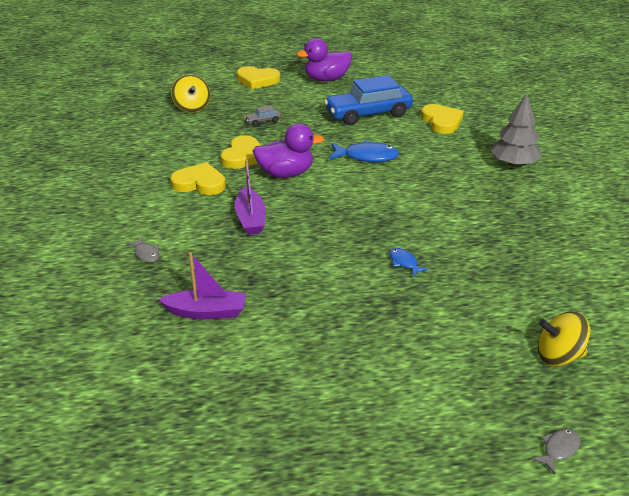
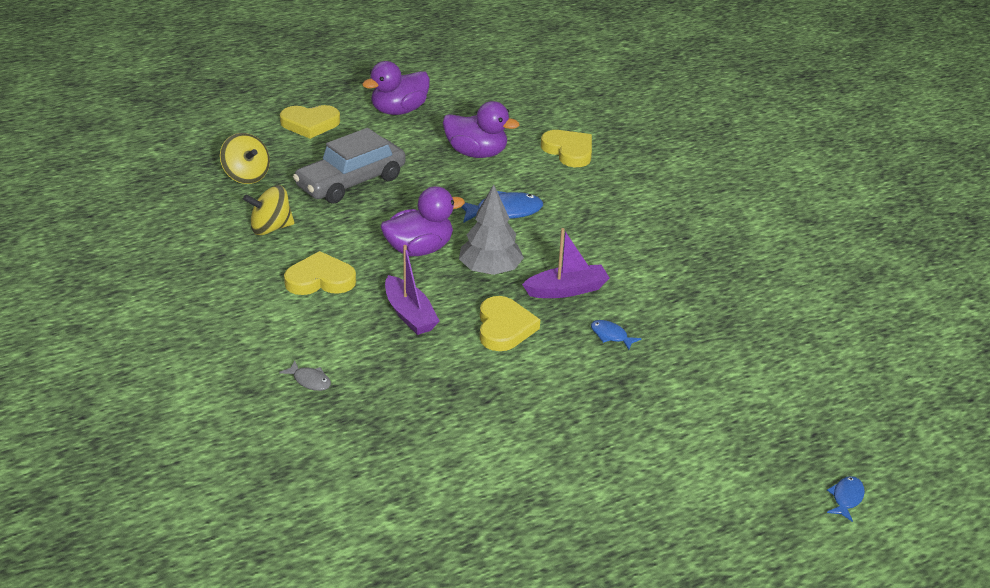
camera: 20 degrees left, 0 degrees up
purple boat [158,252,246,319] -> purple boat moved to [522,228,610,298]
yellow heart [220,135,261,169] -> yellow heart moved to [480,296,540,351]
grey car [244,105,281,126] -> grey car [293,128,406,204], size x2.45
blue car [324,75,413,125] -> purple duck [443,101,519,158]
grey tree [491,93,542,167] -> grey tree moved to [459,185,524,275]
grey fish [532,429,580,474] -> blue fish [827,476,865,522]
yellow spinning top [538,312,590,366] -> yellow spinning top moved to [243,185,294,235]

